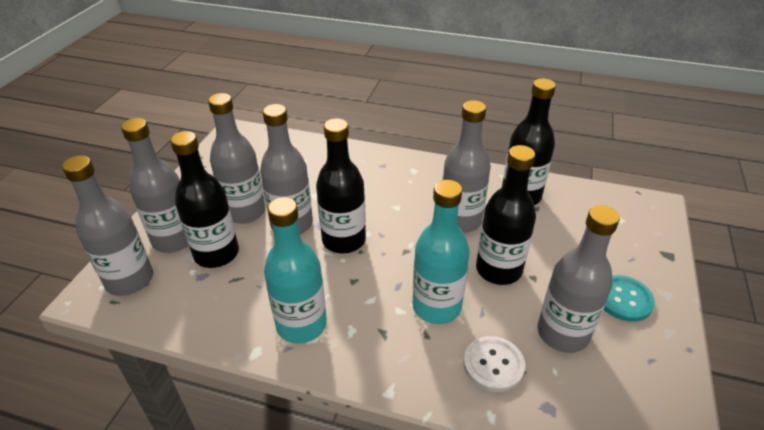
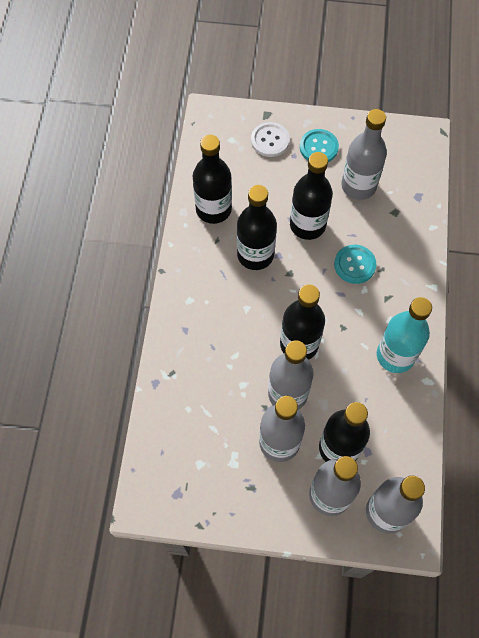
camera: 100 degrees left, 25 degrees up
turquoise bottle [412,180,470,324] -> turquoise button [334,245,376,284]
grey bottle [443,100,491,233] -> black bottle [237,185,277,270]
white button [463,336,525,392] -> white button moved to [251,122,290,157]

